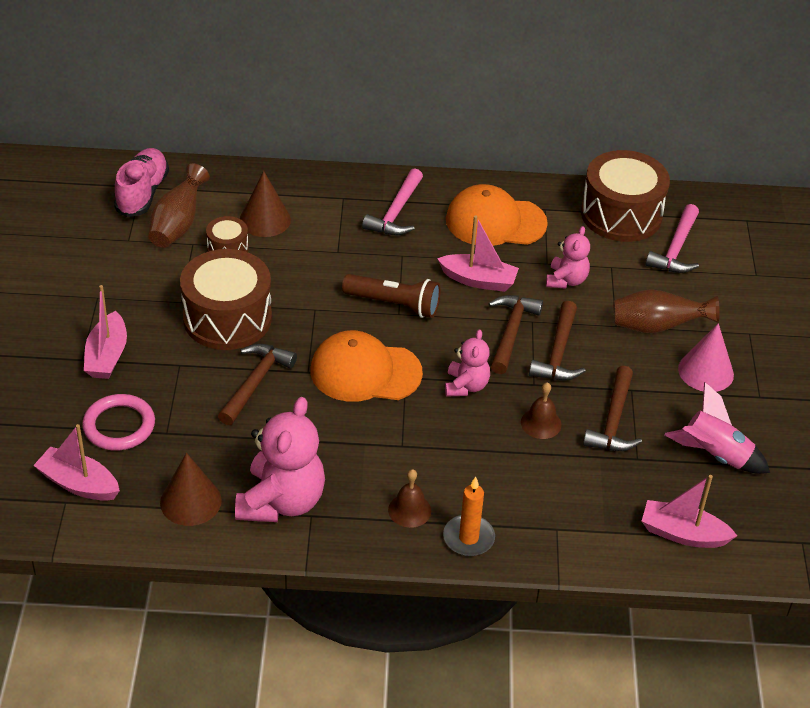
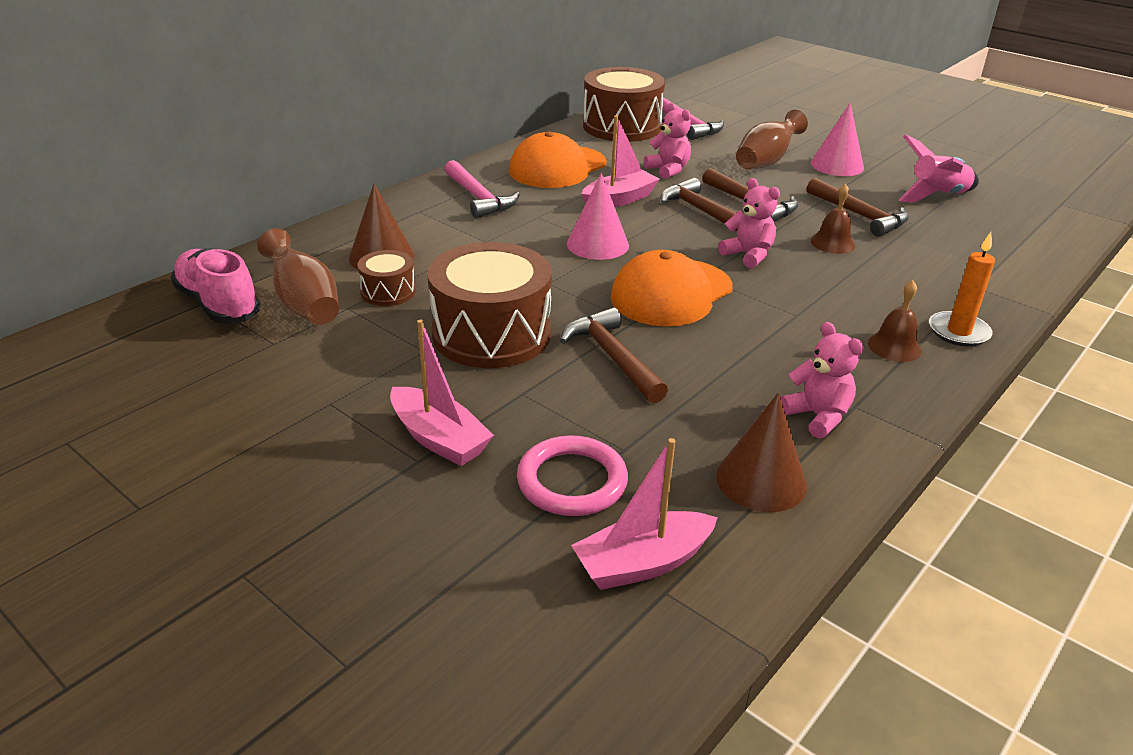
camera: 50 degrees left, 10 degrees down
pink teddy bear [235,397,325,522] -> pink teddy bear [780,322,864,439], size x0.56
brown flashlight [342,274,441,318] -> pink cone [567,173,629,260]
pink boat [642,475,737,548] -> none

